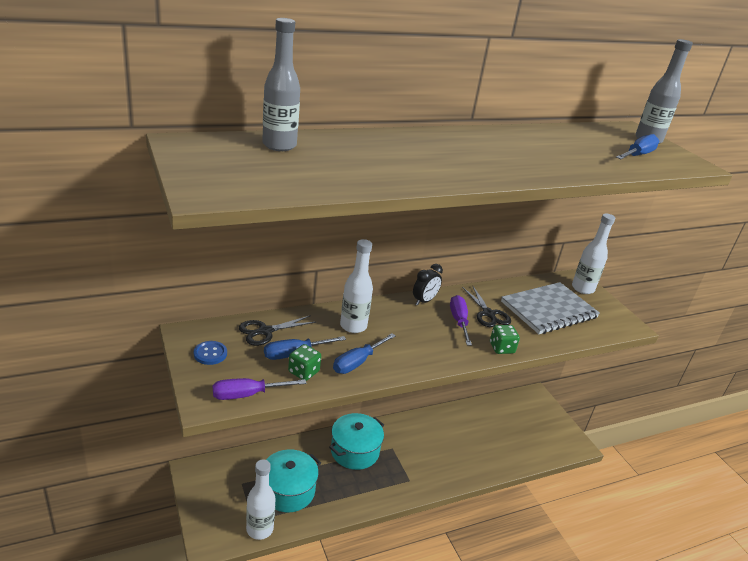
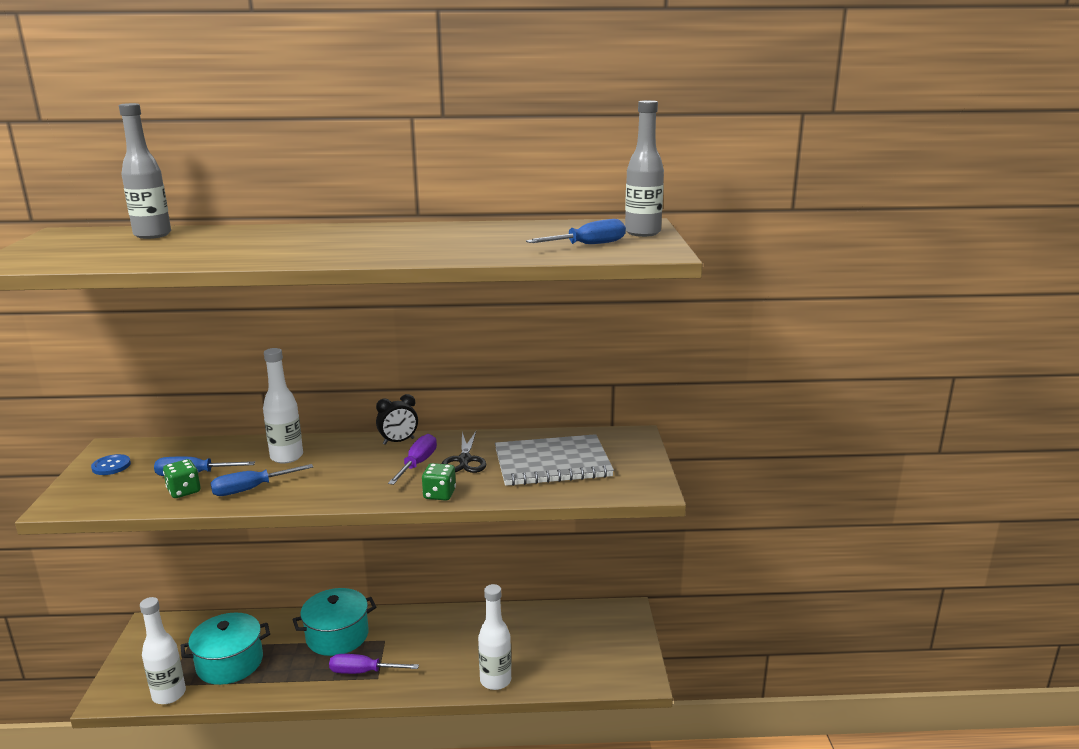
camera: 25 degrees right, 10 degrees down
purple screwdriver [213,378,307,400] -> purple screwdriver moved to [329,654,419,674]
black scissors [239,315,316,346] -> none
white bottle [572,213,615,294] -> white bottle moved to [478,584,511,690]

